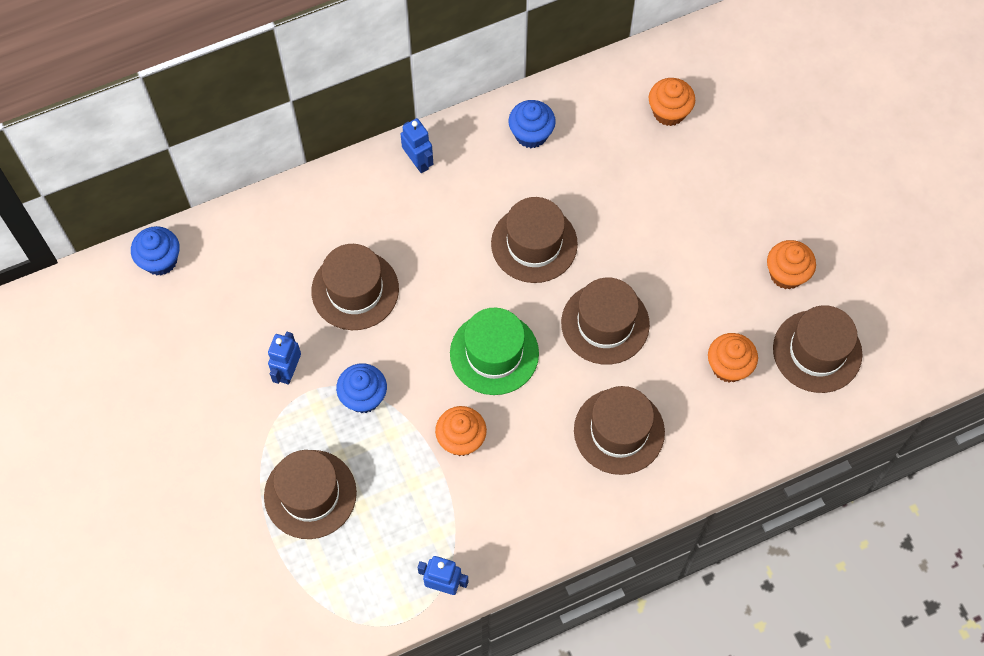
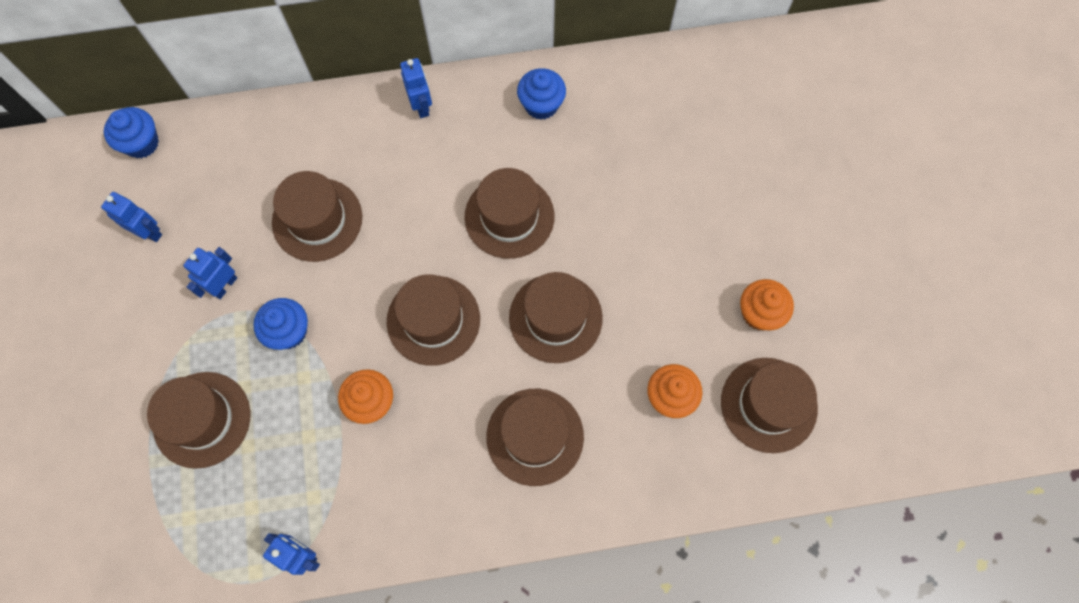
camera: 15 degrees right, 5 degrees up
green hat [450,308,539,395] -> brown hat [387,274,480,366]
orange cupcake [649,78,695,126] -> none
none -> blue robot [101,192,162,242]

